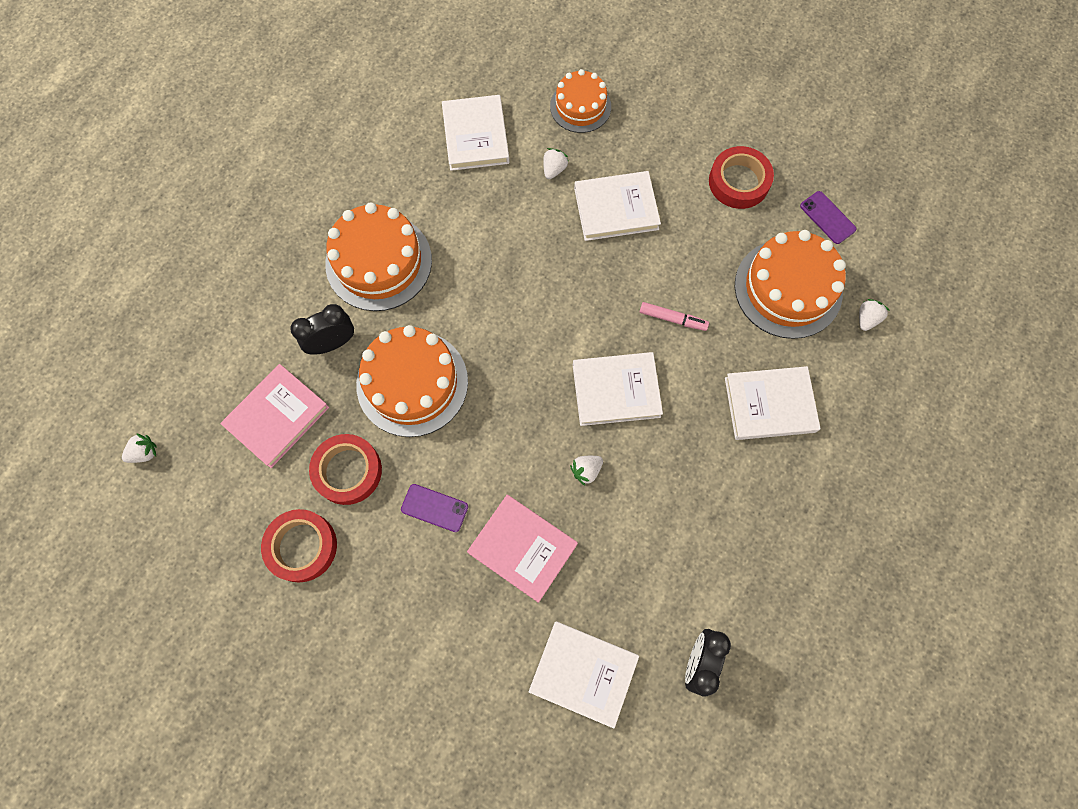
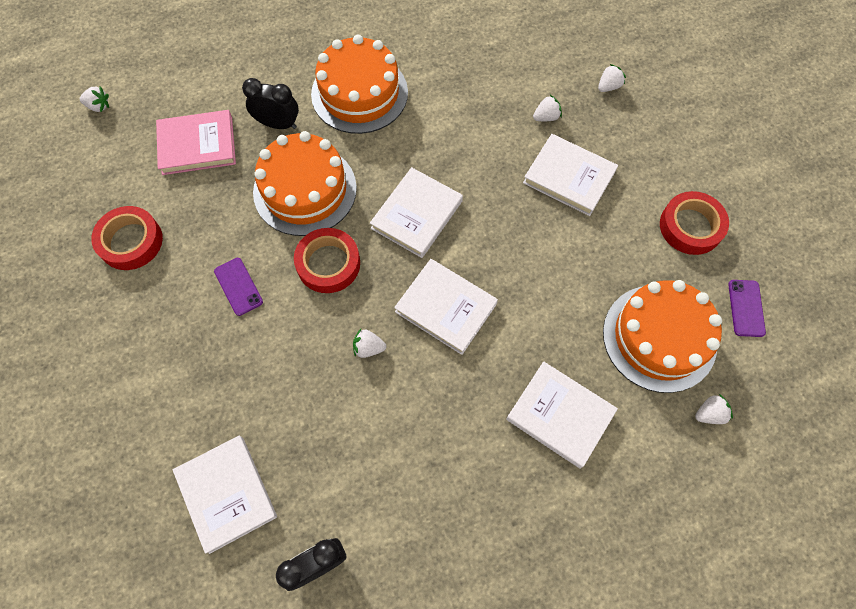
camera: 40 degrees right, 5 degrees down
red tape [309,434,382,505] -> red tape moved to [294,228,360,293]
white book [442,95,509,171] -> white book moved to [370,167,463,258]
pink book [467,495,578,603] -> none
orange cake [550,69,611,133] -> white strawberry [598,64,626,92]
pink marker [640,302,709,331] -> none

